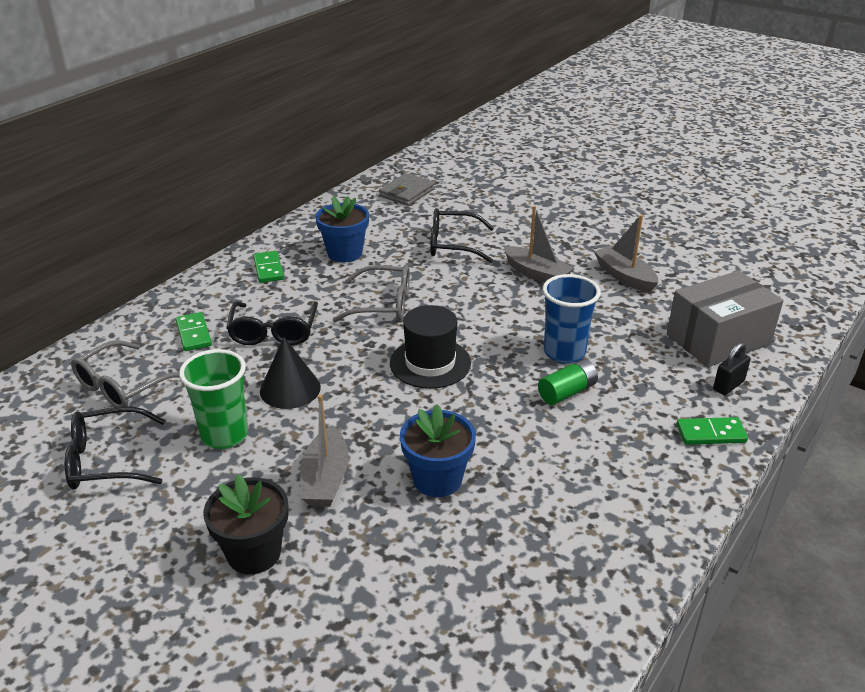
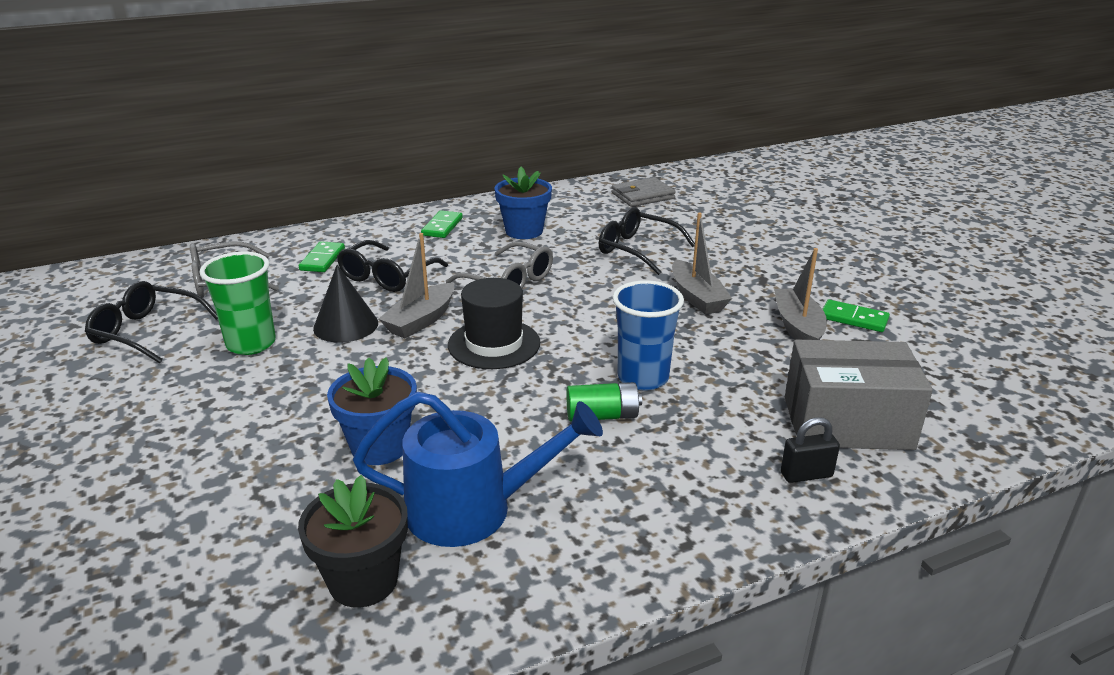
camera: 30 degrees right, 5 degrees down
black flower pot [203,474,289,574] -> black flower pot moved to [298,475,408,608]
grey boat [300,394,348,507] -> grey boat moved to [379,233,454,338]
green domino [677,417,748,445] -> green domino moved to [822,299,890,332]
none -> blue watering can [353,392,603,547]

